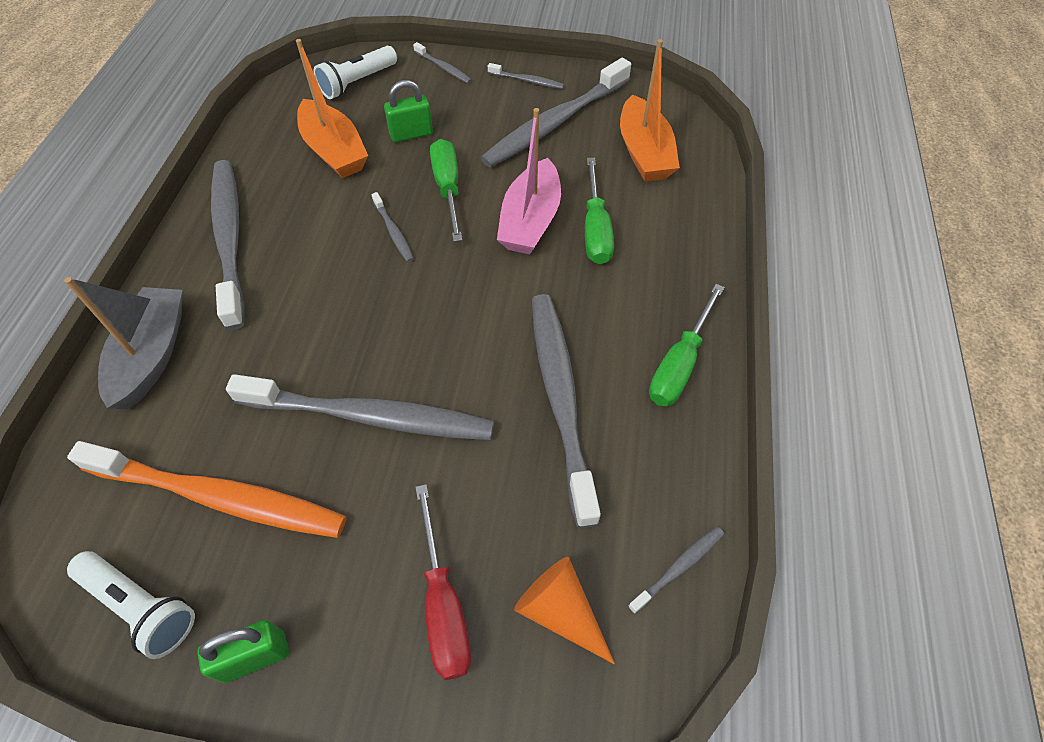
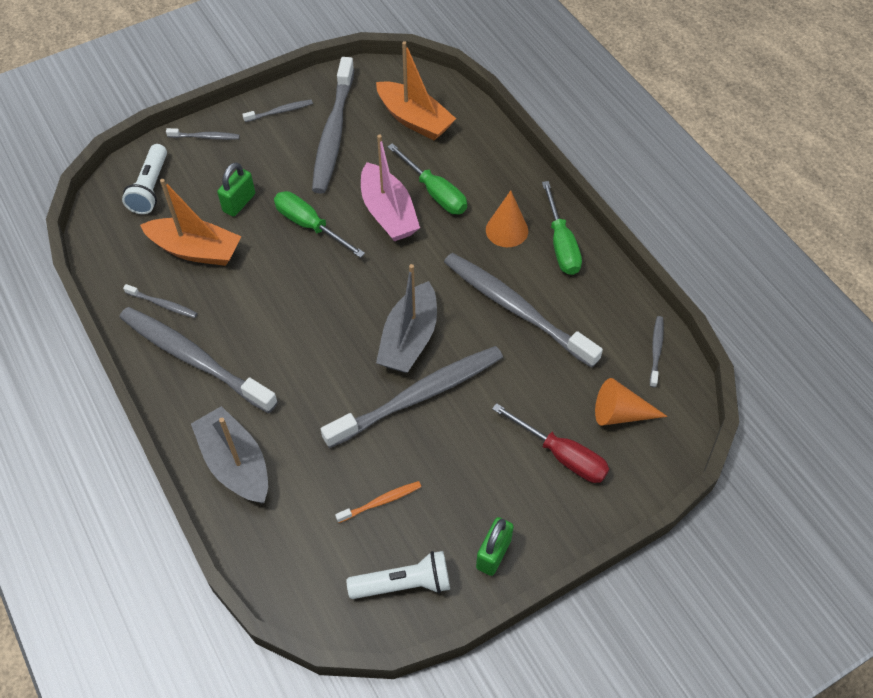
camera: 40 degrees left, 0 degrees up
orange toothbrush [67,441,346,538] -> orange toothbrush [335,481,421,523], size x0.43
grey toothbrush [371,192,414,262] -> grey toothbrush moved to [123,284,198,318]
none -> grey boat [376,264,437,373]
none -> orange cone [486,190,528,247]

